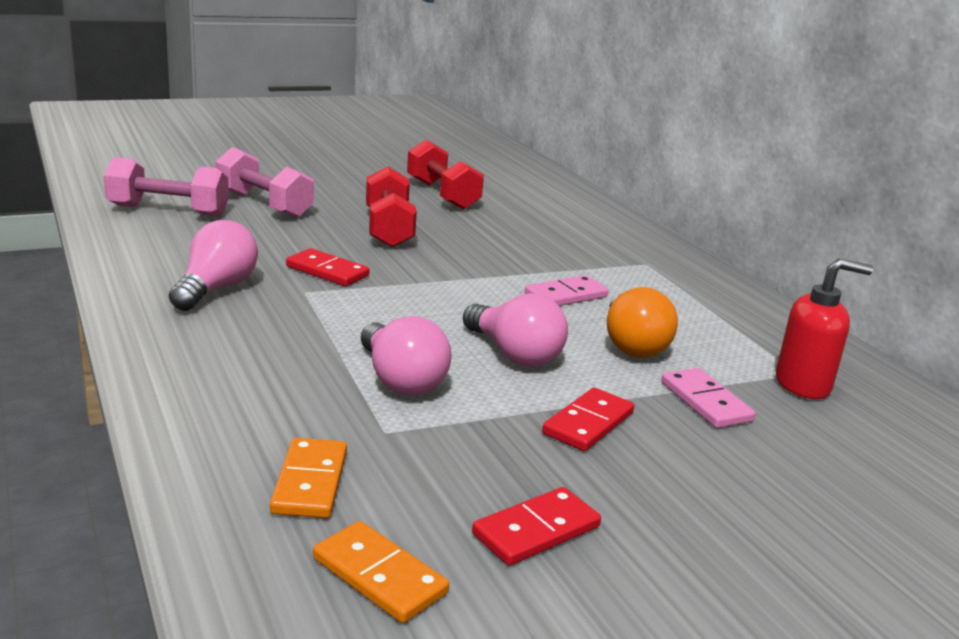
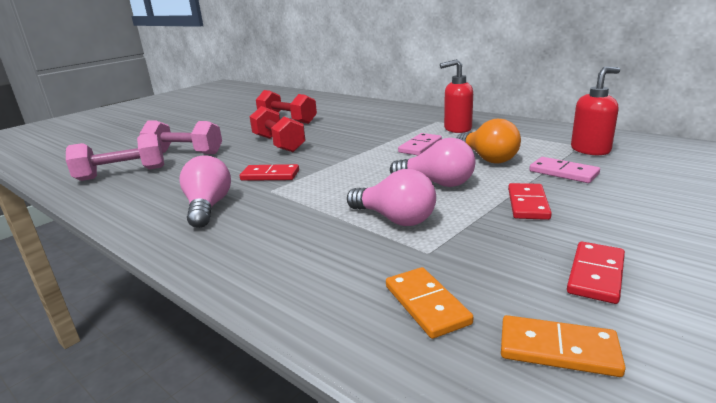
camera: 20 degrees left, 0 degrees up
none -> red soap dispenser [440,59,473,133]

